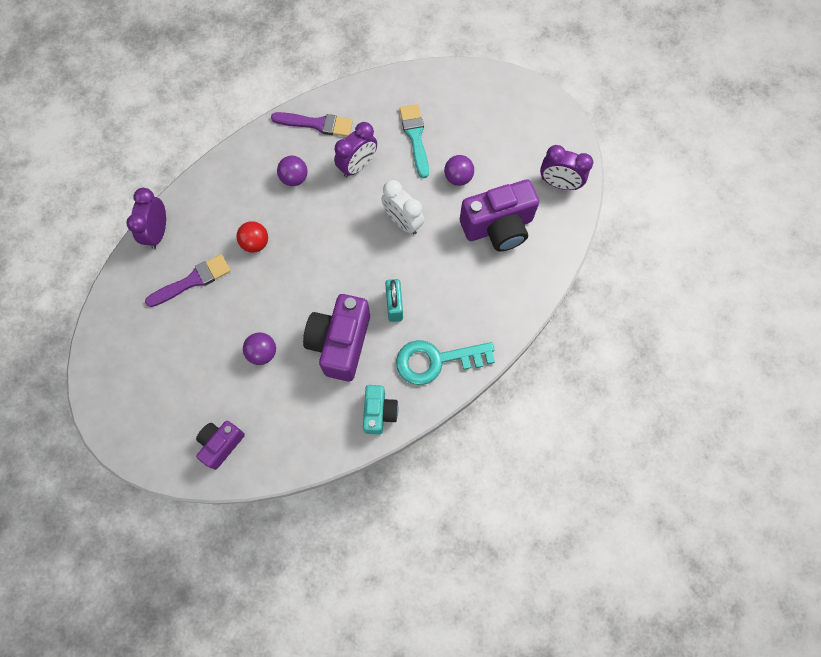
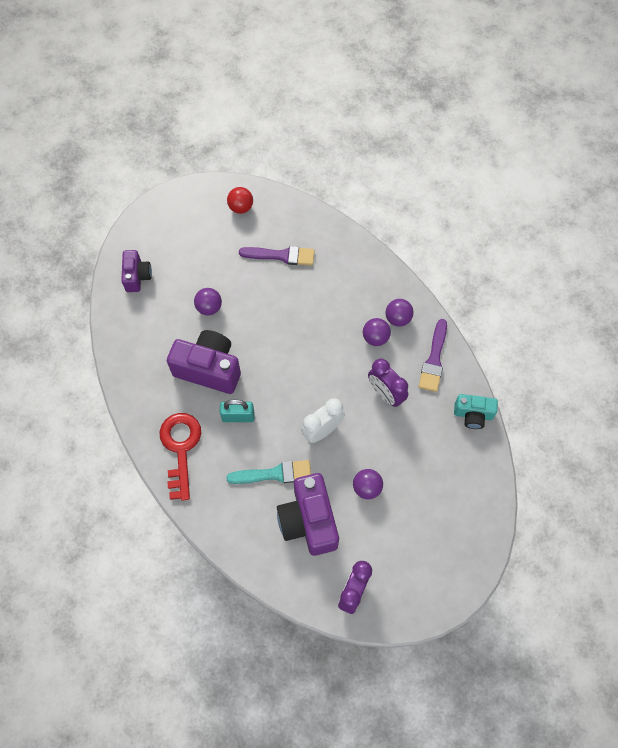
camera: 95 degrees right, 5 degrees down
purple clock [126,188,166,249] -> none
purple brush [145,254,231,307] -> purple brush turned 60 degrees counterclockwise [239,246,315,266]
purple camera [196,421,245,470] -> purple camera turned 45 degrees clockwise [121,250,152,292]
red ball [236,221,268,253] -> red ball moved to [227,187,253,214]
turquoise camera [363,385,398,435] -> turquoise camera moved to [454,394,498,429]
turquoise key [396,340,495,385] -> red key [160,413,201,501]
turquoise brush [400,104,429,178] -> turquoise brush moved to [227,460,311,484]
none -> purple ball [386,299,413,327]

